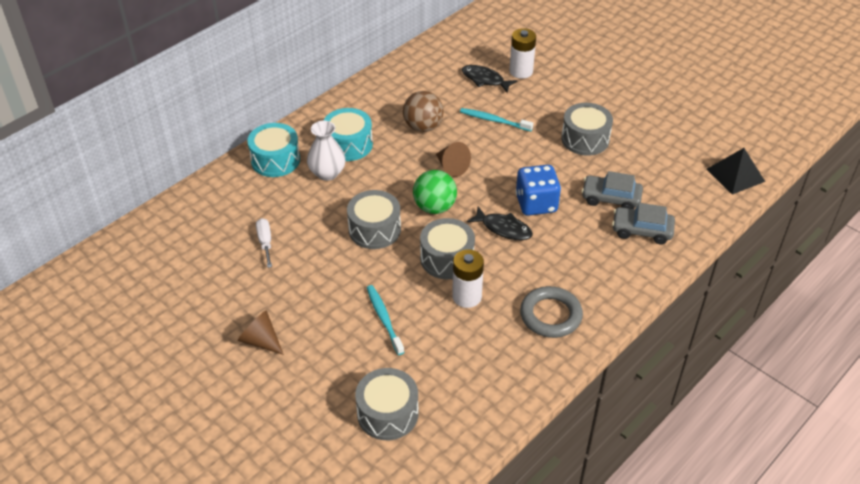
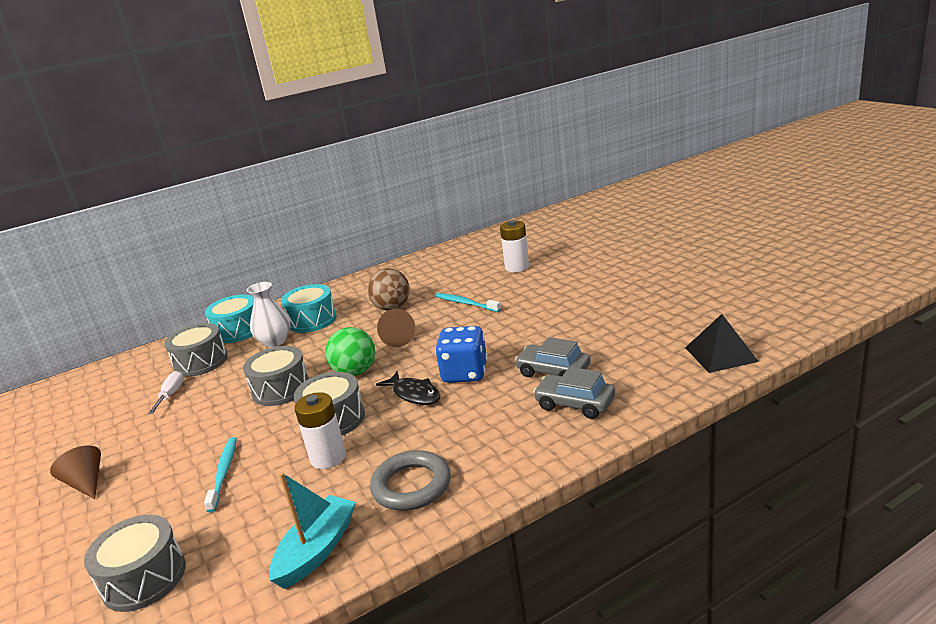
camera: 20 degrees right, 20 degrees down
black fish [462,65,518,93] -> none
grey drum [561,103,613,156] -> grey drum moved to [164,323,228,377]
none -> turquoise boat [269,472,356,589]

